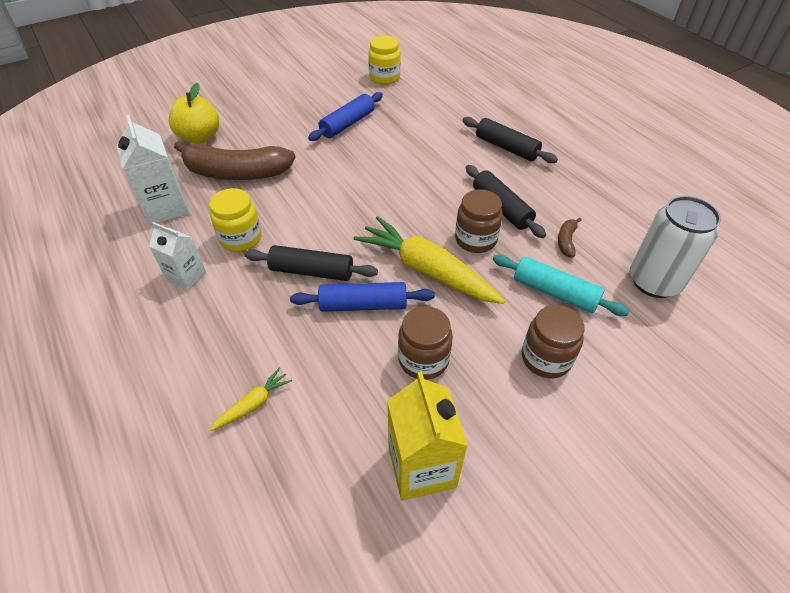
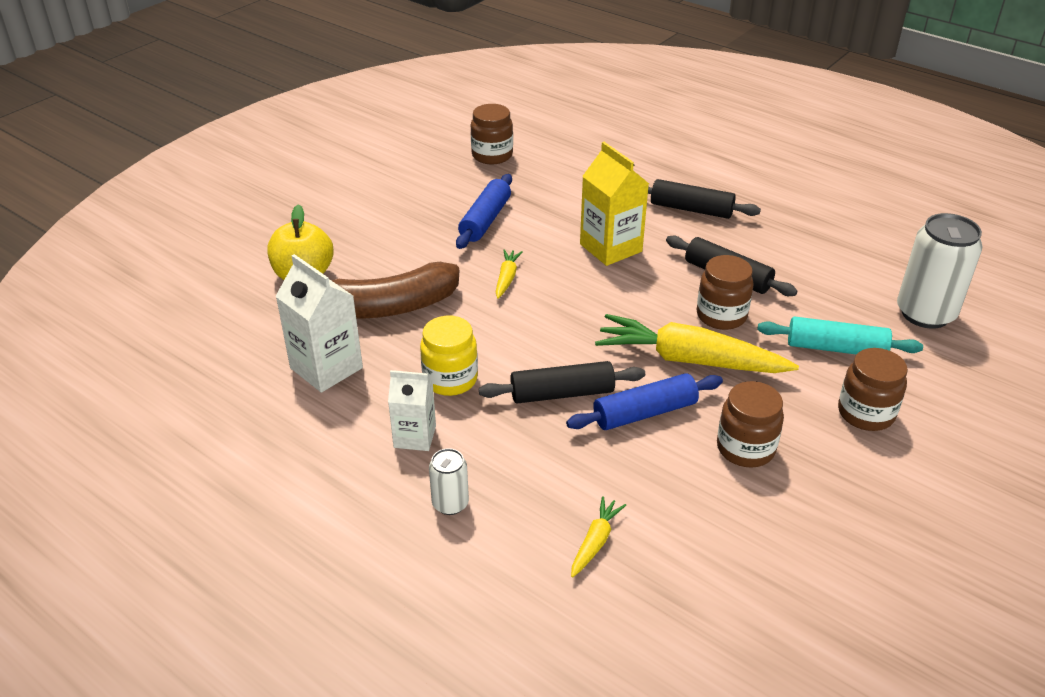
camera: 20 degrees left, 10 degrees down
yellow jar [368,36,401,85] -> brown jar [471,104,513,165]
yellow carton [387,371,468,501] -> yellow carton moved to [580,142,649,266]
brown banana [558,218,582,258] -> none
none -> white can [429,448,469,515]
none -> yellow carrot [496,249,523,299]

